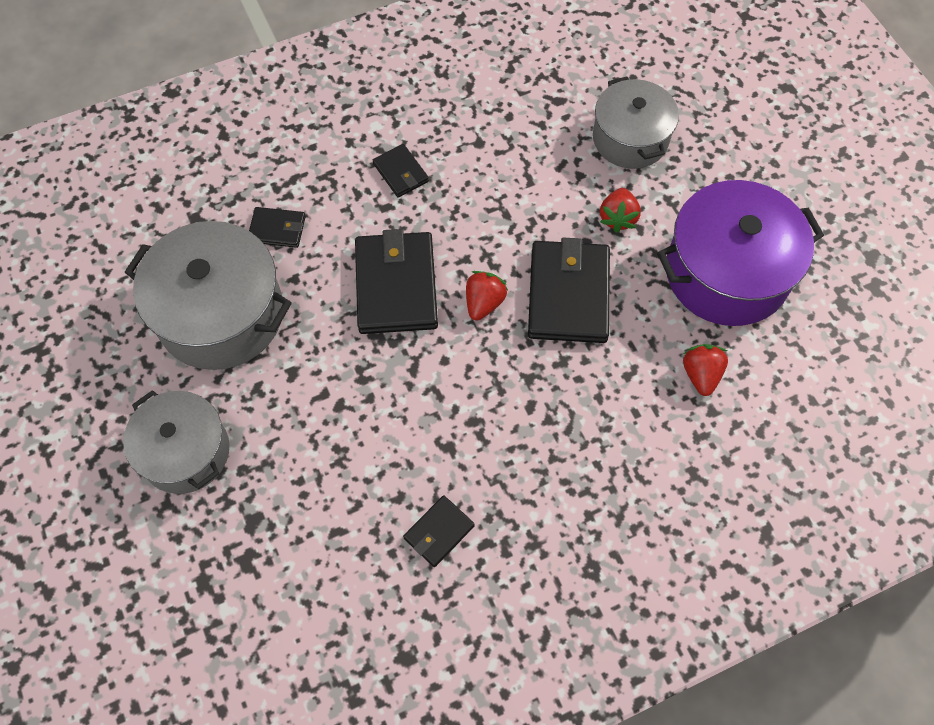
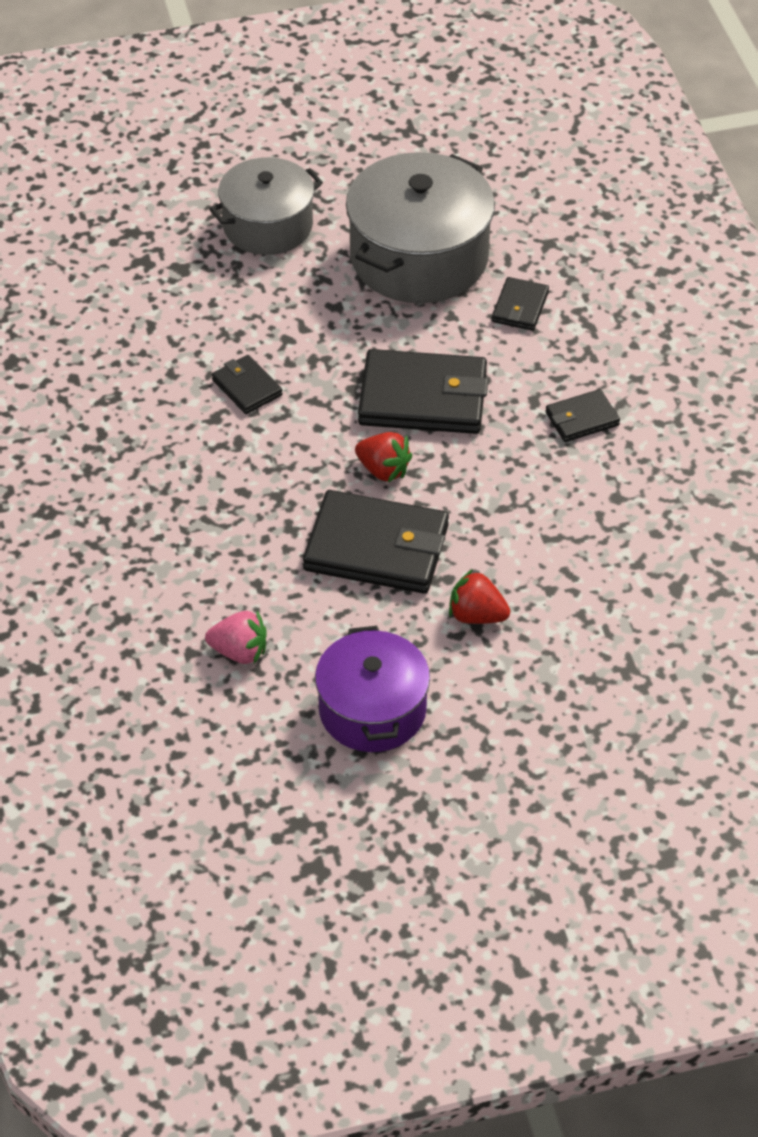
camera: 100 degrees right, 15 degrees down
black wallet [403,495,475,567] -> black wallet moved to [212,355,283,414]
grey pot [593,76,679,169] -> none
purple pot [657,180,824,326] -> purple pot [315,626,430,752], size x0.66
red strawberry [683,344,728,396] -> pink strawberry [205,611,267,664]

